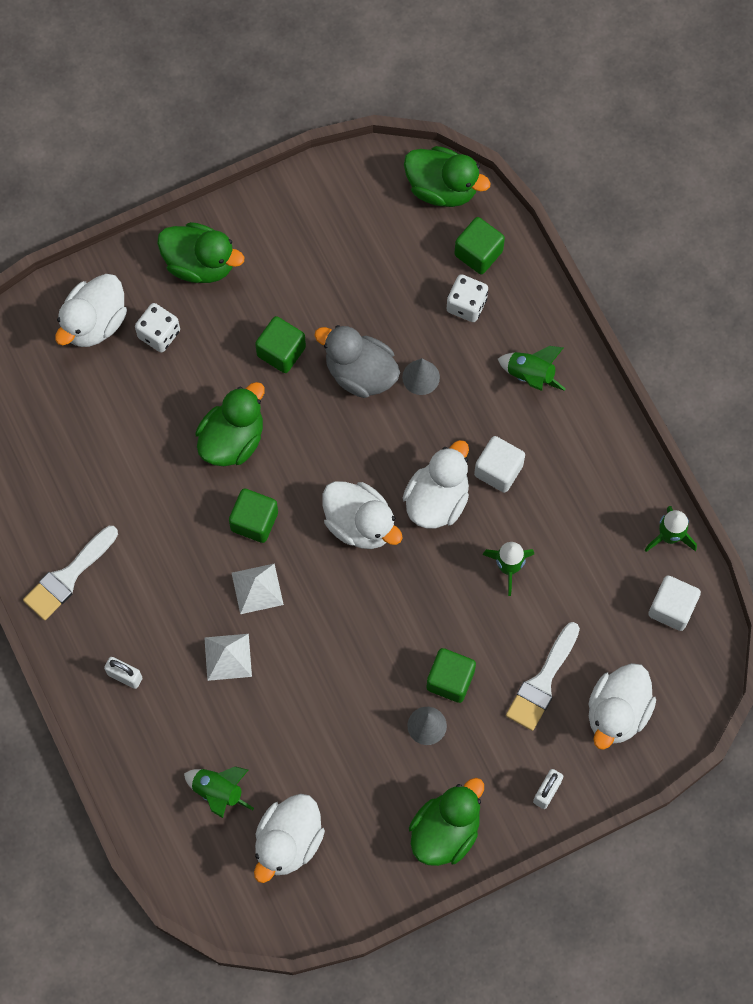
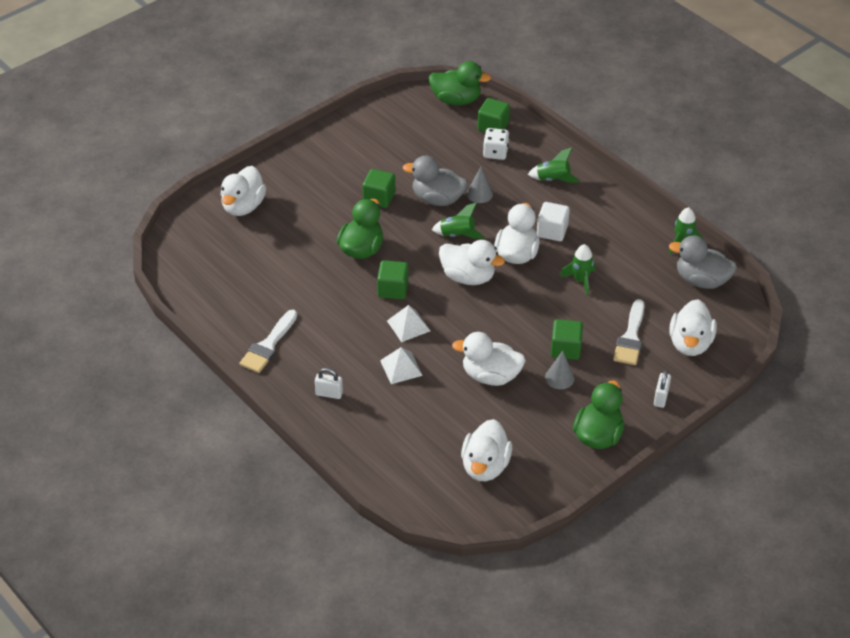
camera: 15 degrees left, 25 degrees down
white dice [135,303,180,353] -> none
green duck [157,222,244,283] -> none
green rocket [184,766,254,818] -> green rocket moved to [432,202,485,239]
white cube [648,576,701,631] -> grey duck [669,236,737,289]
none -> white duck [452,332,526,386]

